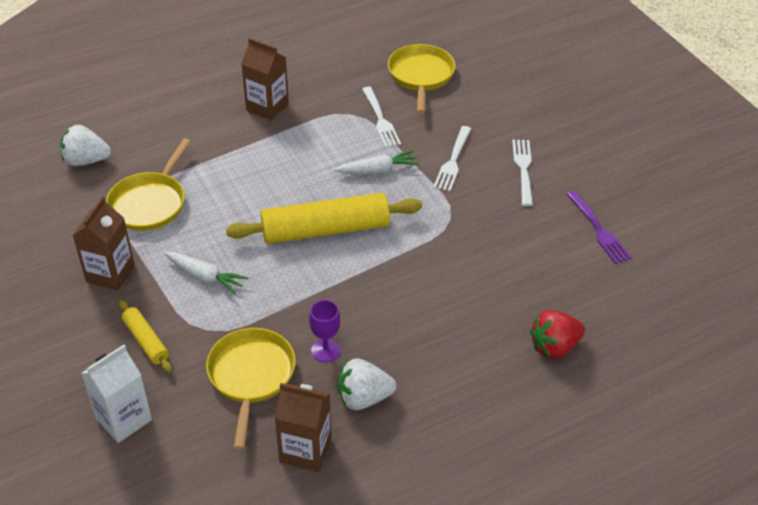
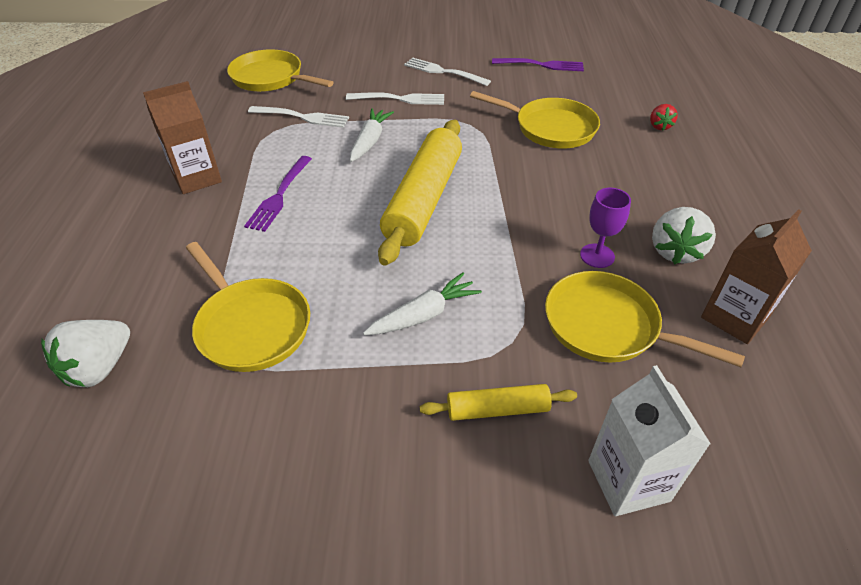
camera: 60 degrees left, 0 degrees up
brown carton [72,196,135,290] -> none
white fork [433,126,471,191] -> white fork turned 45 degrees counterclockwise [346,92,444,105]
red strawberry [530,310,585,359] -> red strawberry [650,104,678,131], size x0.57
none -> purple fork [244,156,312,232]
none -> yellow pan [470,91,600,149]

